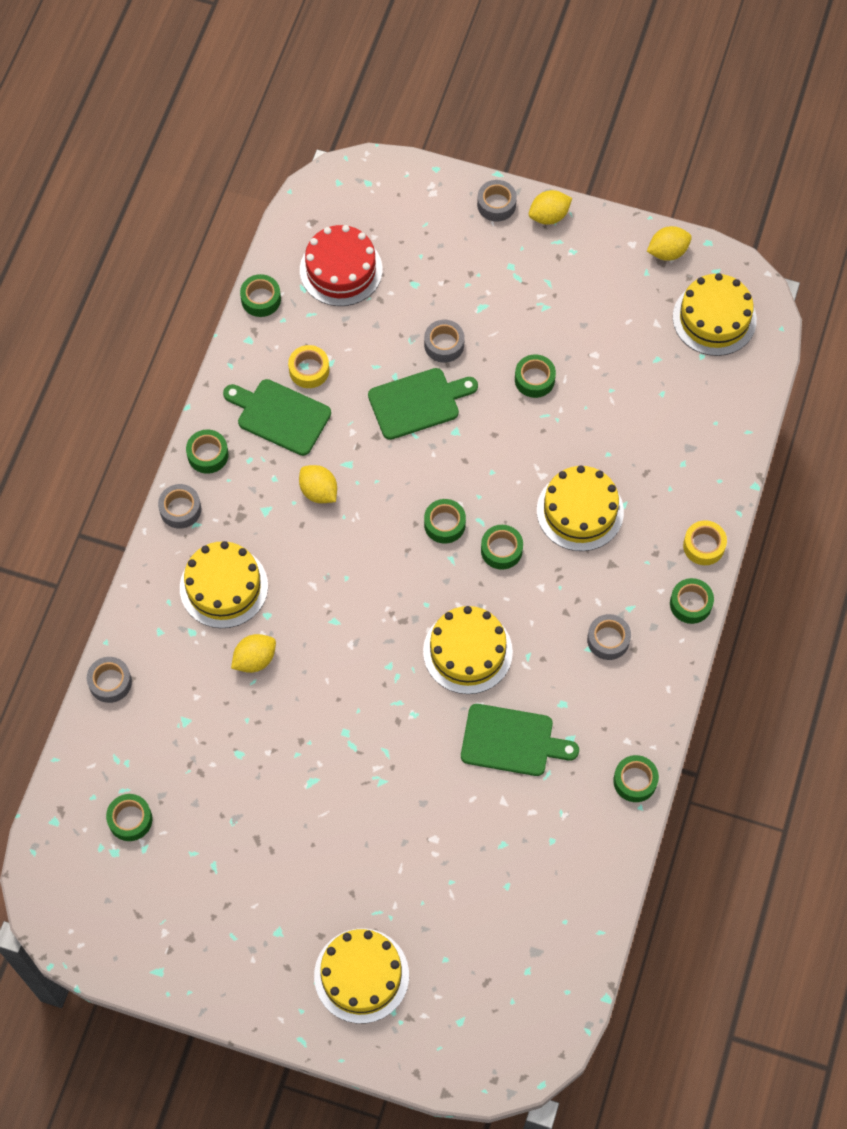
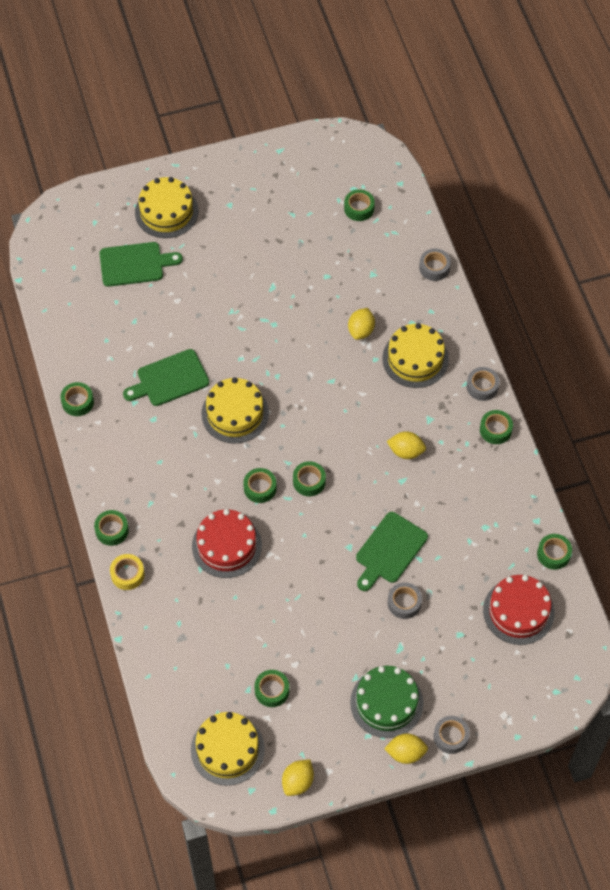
camera: 145 degrees right, 5 degrees down
green cutting board [223,379,331,456] -> green cutting board moved to [100,242,183,287]
yellow tape [288,345,329,388] -> none
green tape [515,354,556,398] -> green tape moved to [254,670,289,707]
yellow lemon [529,190,572,225] -> yellow lemon turned 60 degrees clockwise [384,733,428,764]
yellow cake [537,465,624,551] -> red cake [192,509,262,578]
grey tape [587,614,631,660] -> none
none -> green cake [350,666,423,738]

